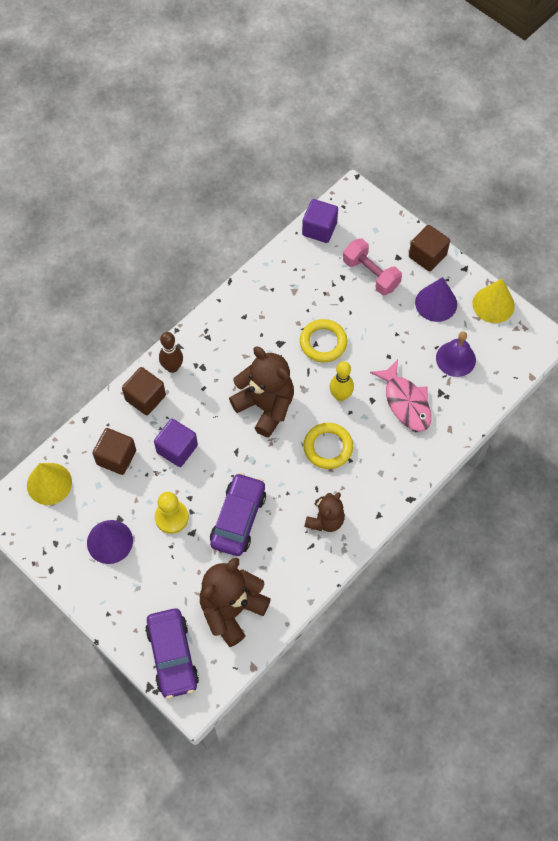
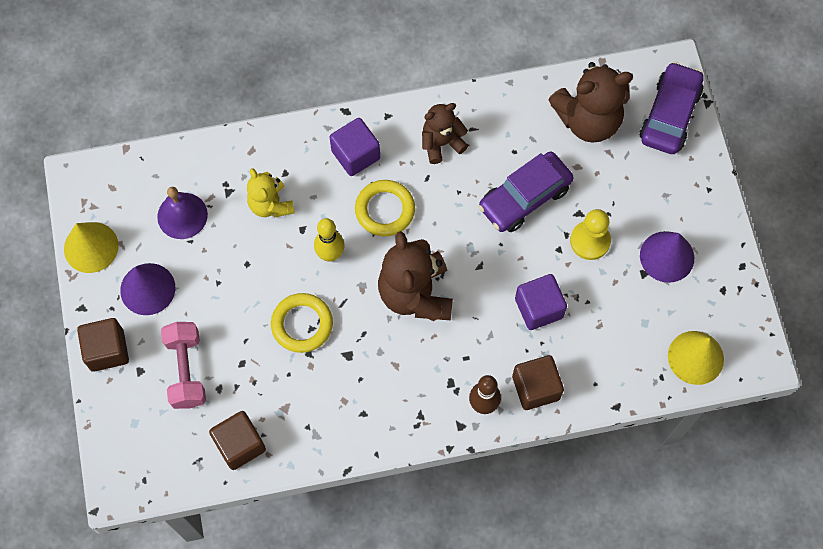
camera: 145 degrees left, 5 degrees up
brown cube [92,428,136,475] -> brown cube moved to [209,411,266,470]
purple cube [302,199,338,243] -> purple cube moved to [330,118,380,176]
pink fish [370,359,432,432] -> yellow teddy bear [247,168,295,218]

